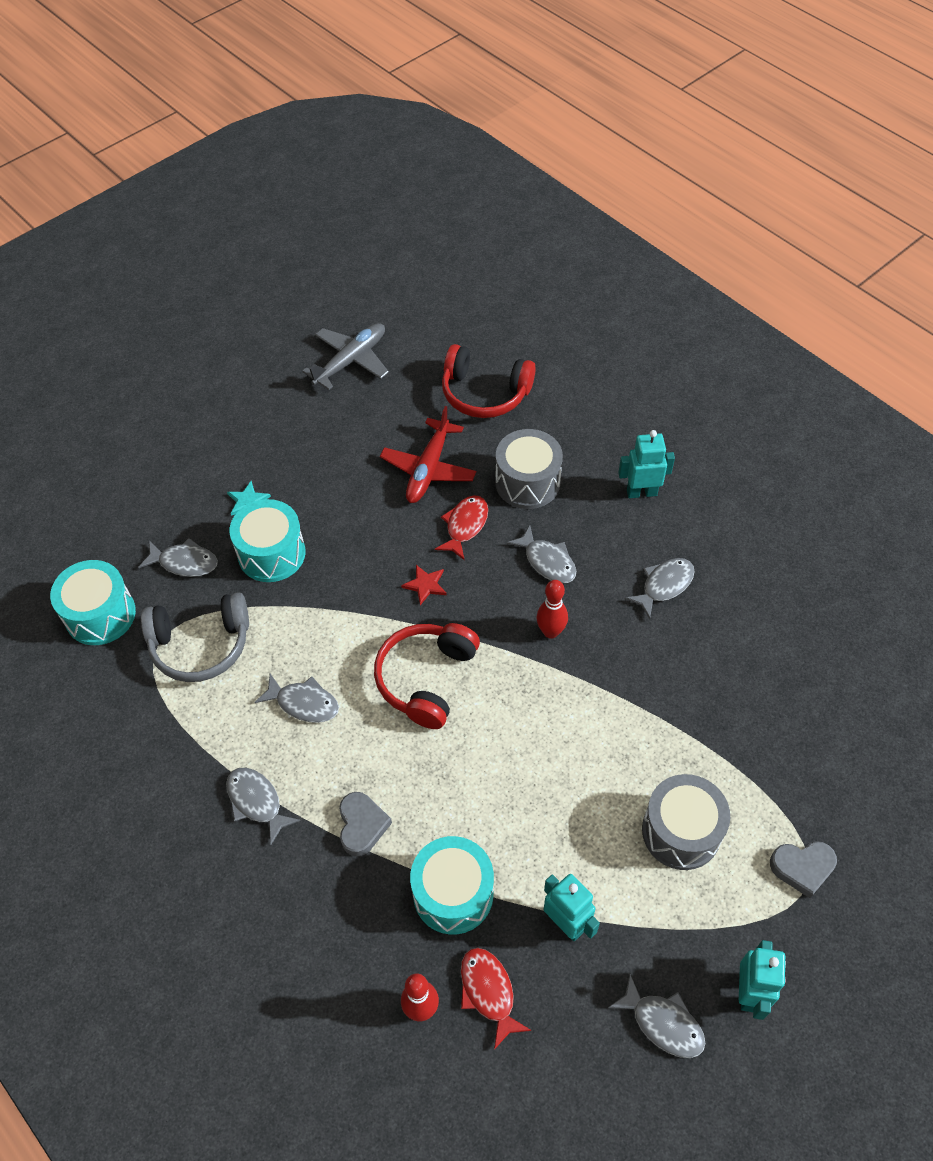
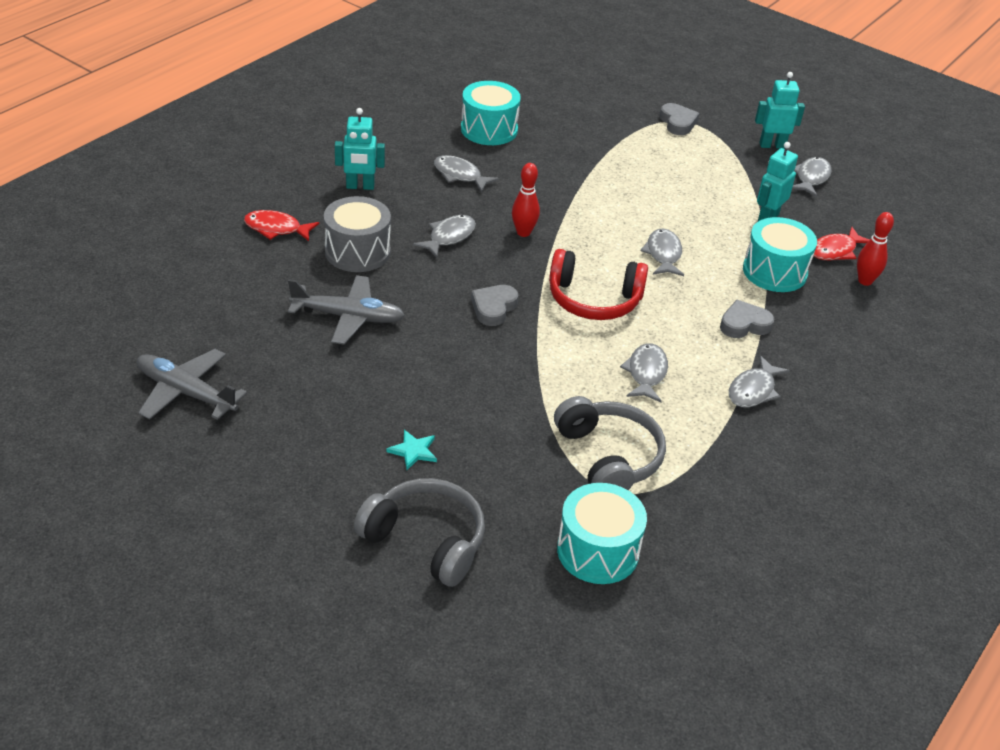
camera: 105 degrees left, 15 degrees down
grey fish [138,538,218,577] -> grey fish moved to [640,229,684,276]
turquoise drum [230,499,306,582] -> turquoise drum moved to [461,81,521,145]
red plane [380,406,476,503] -> grey plane [288,275,405,345]
red star [401,565,446,605] -> grey heart [471,285,518,326]
red fish [435,495,488,561] -> red fish moved to [244,210,319,241]
red headphones [442,344,536,418] -> none
turquoise robot [618,430,675,498] -> turquoise robot turned 75 degrees counterclockwise [335,108,385,190]
grey drum [642,774,730,870] -> none
none -> grey headphones [354,478,485,587]

